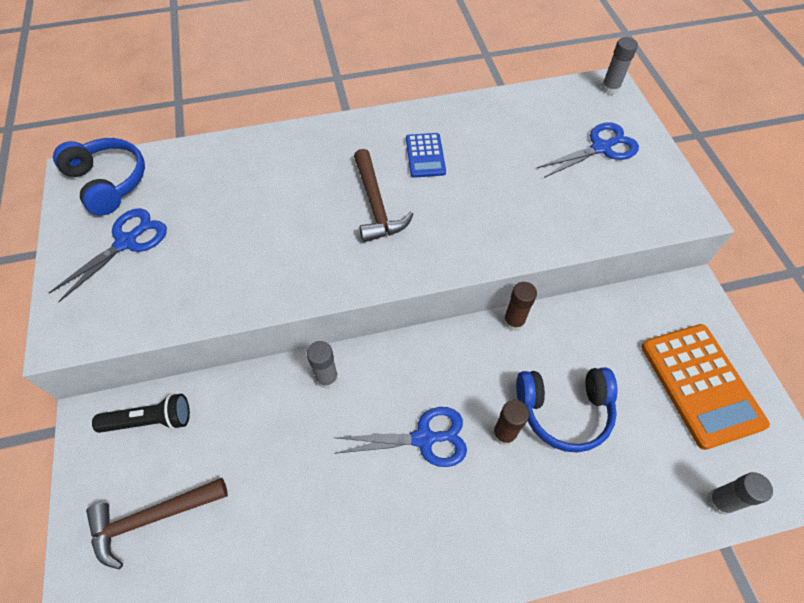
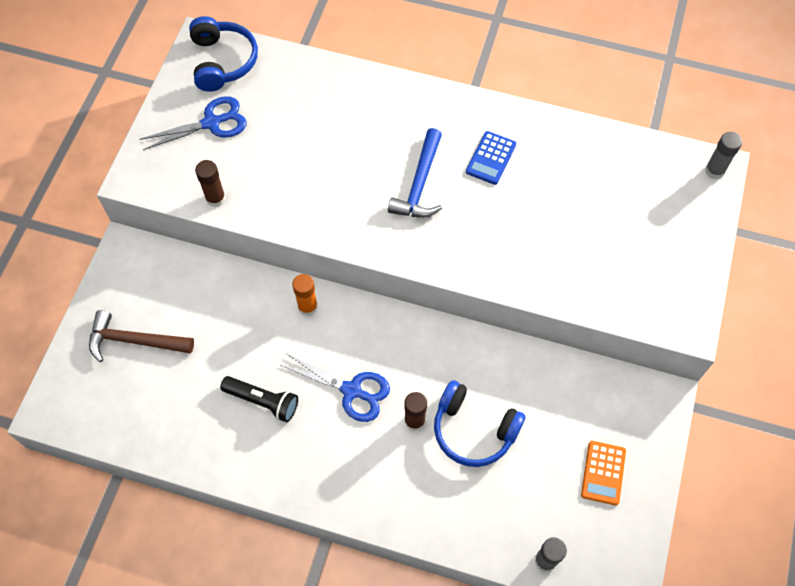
camera: 30 degrees right, 5 degrees up
black flashlight [92,394,190,433] -> black flashlight moved to [220,376,298,422]
grey glue stick [307,341,338,389] -> orange glue stick [292,274,318,316]
brown hammer [354,149,414,242] -> blue hammer [388,128,442,218]
brown glue stick [503,282,537,331] -> brown glue stick moved to [195,160,226,207]
blue scissors [537,122,639,178] -> none
orange calculator [641,324,770,450] -> orange calculator [581,441,626,506], size x0.54

